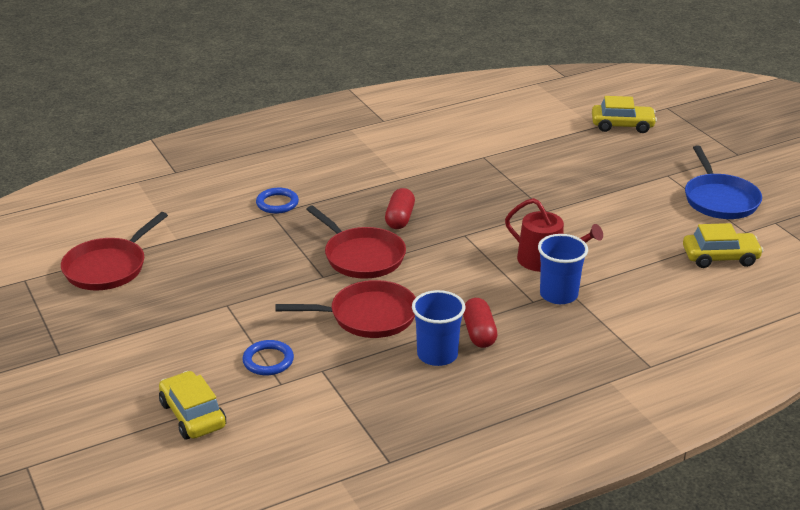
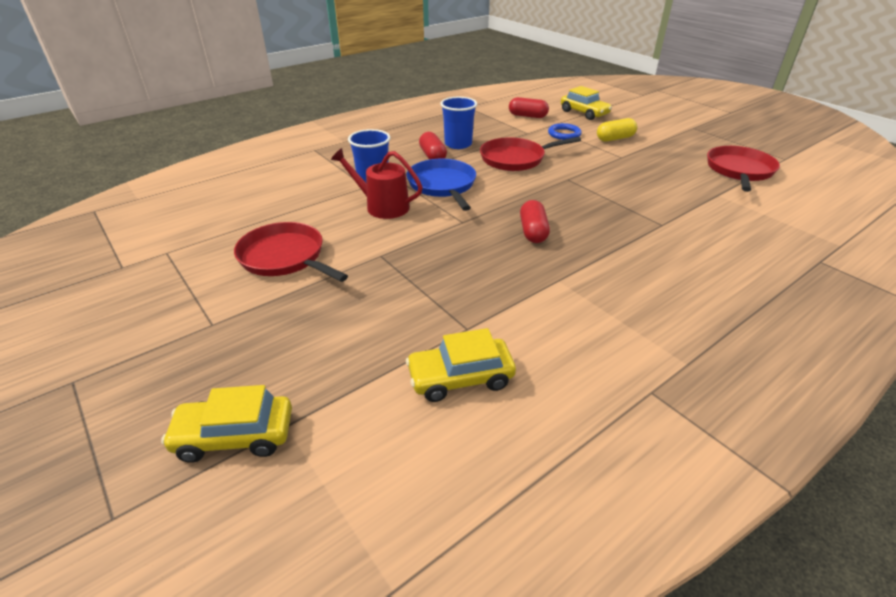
camera: 170 degrees right, 5 degrees up
blue ring [256,188,299,214] -> none
red pan [306,205,406,279] -> red pan moved to [234,222,348,282]
yellow car [683,223,763,268] -> yellow car moved to [406,328,516,402]
blue pan [685,145,762,219] -> blue pan moved to [406,159,476,211]
none -> red capsule [509,97,549,118]
none -> yellow capsule [597,118,637,142]

